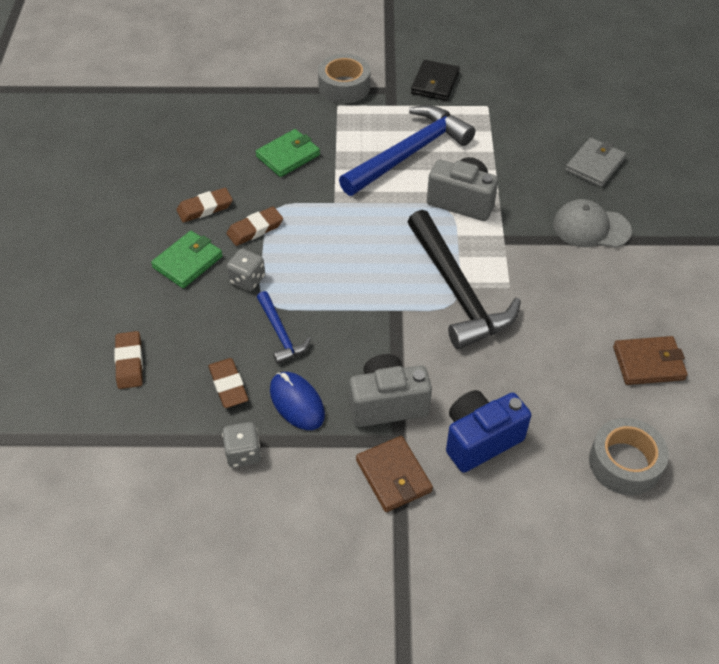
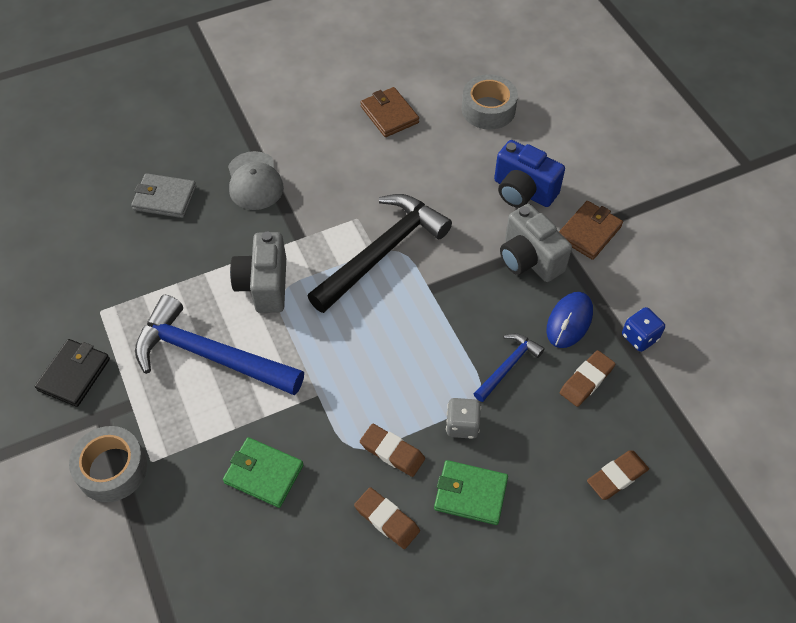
camera: 115 degrees left, 5 degrees up
grey dice [222,422,261,468] -> blue dice [622,307,665,352]
black wallet [411,60,460,101] -> black wallet turned 60 degrees counterclockwise [35,339,110,407]

